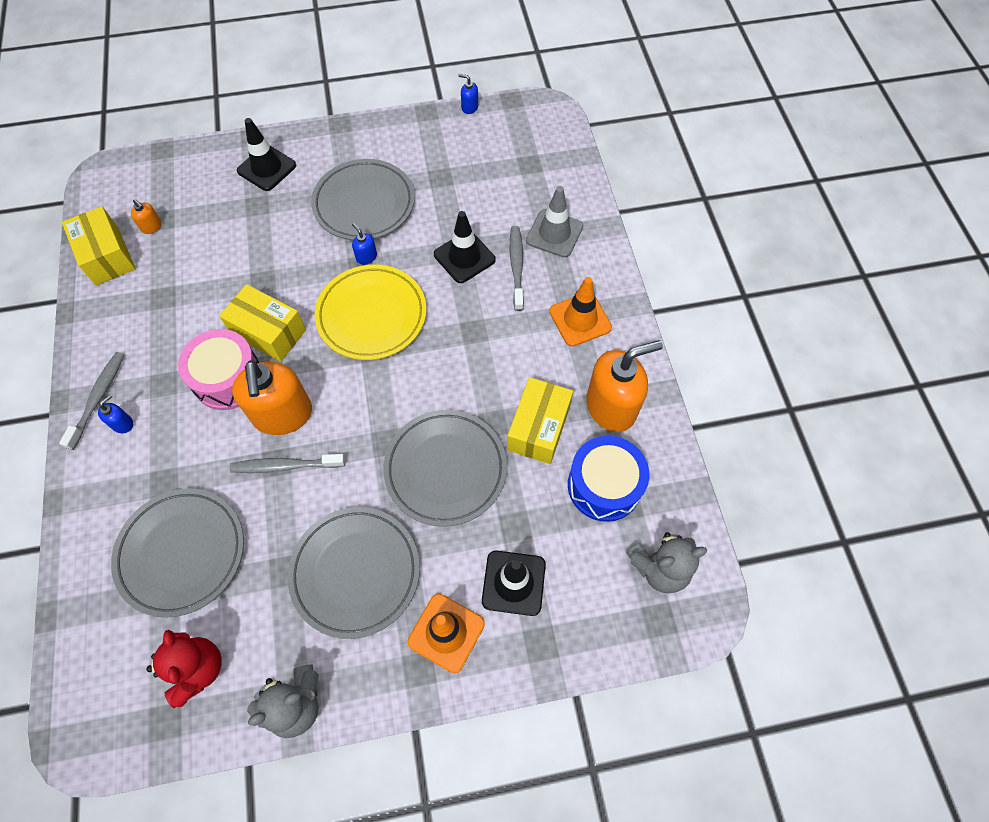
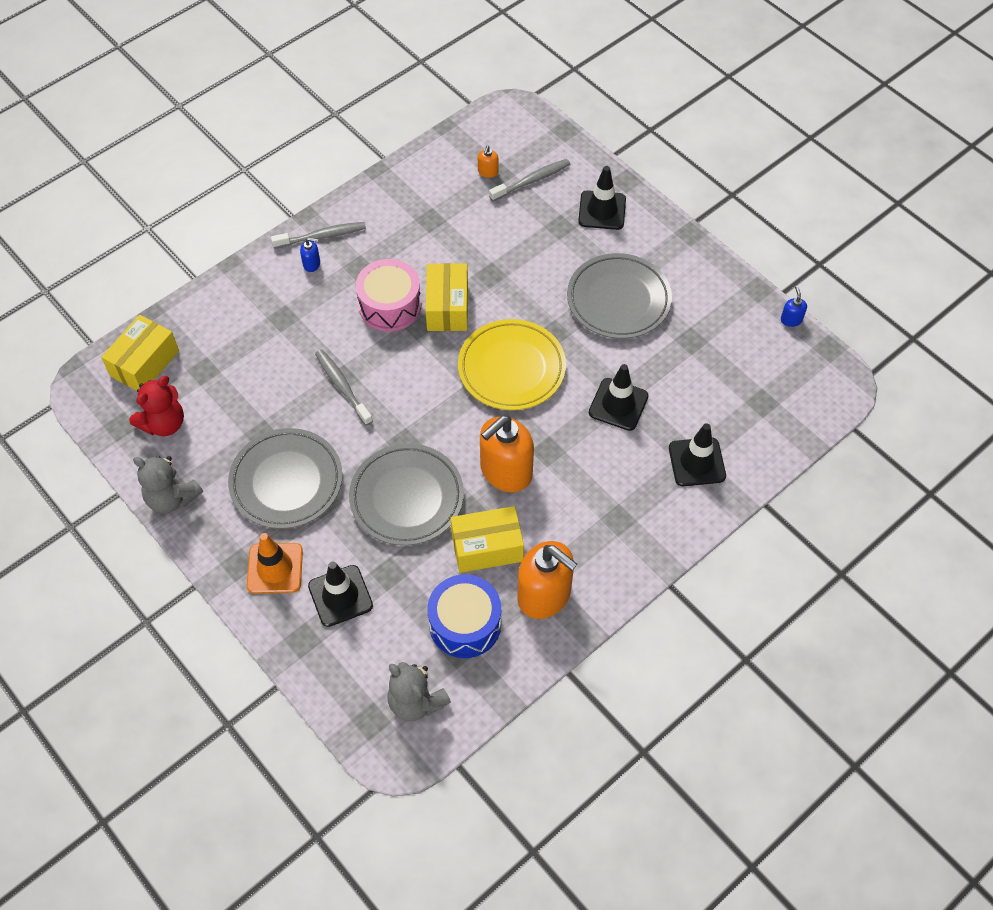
camera: 60 degrees right, 5 degrees down
yellow box [62,206,136,286] -> yellow box moved to [101,315,179,391]
grey plate [111,489,244,618] -> none
orange soap dispenser [232,360,312,435] -> orange soap dispenser moved to [480,415,534,492]
blue soap dispenser [352,223,377,265] -> none
grey toothbrush [510,226,524,311] -> grey toothbrush moved to [489,159,570,201]
grey traffic cone [526,186,583,258] -> black traffic cone [669,423,726,486]
orange traffic cone [549,277,612,347] -> none

